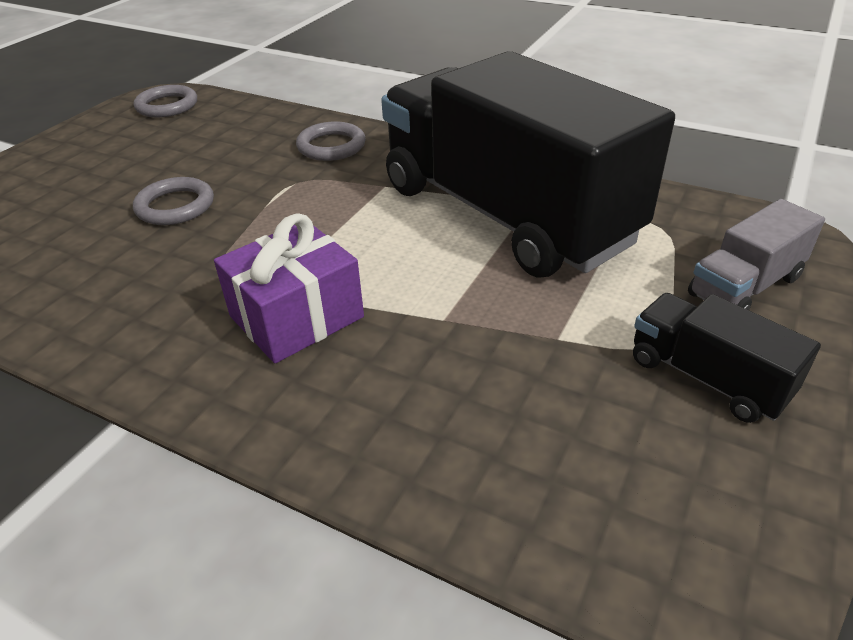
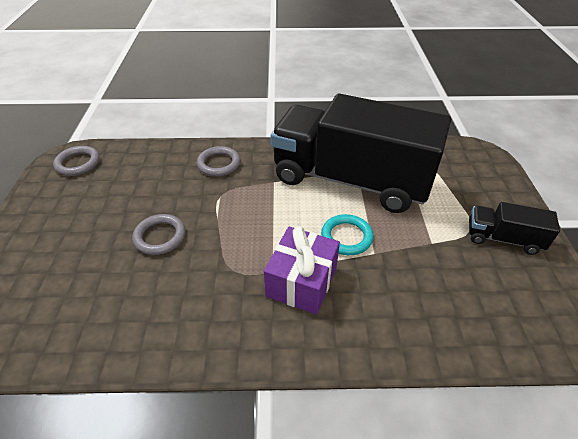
camera: 30 degrees left, 5 degrees up
grey truck [688,199,825,310] -> none
none -> turquoise ring [321,214,374,255]

